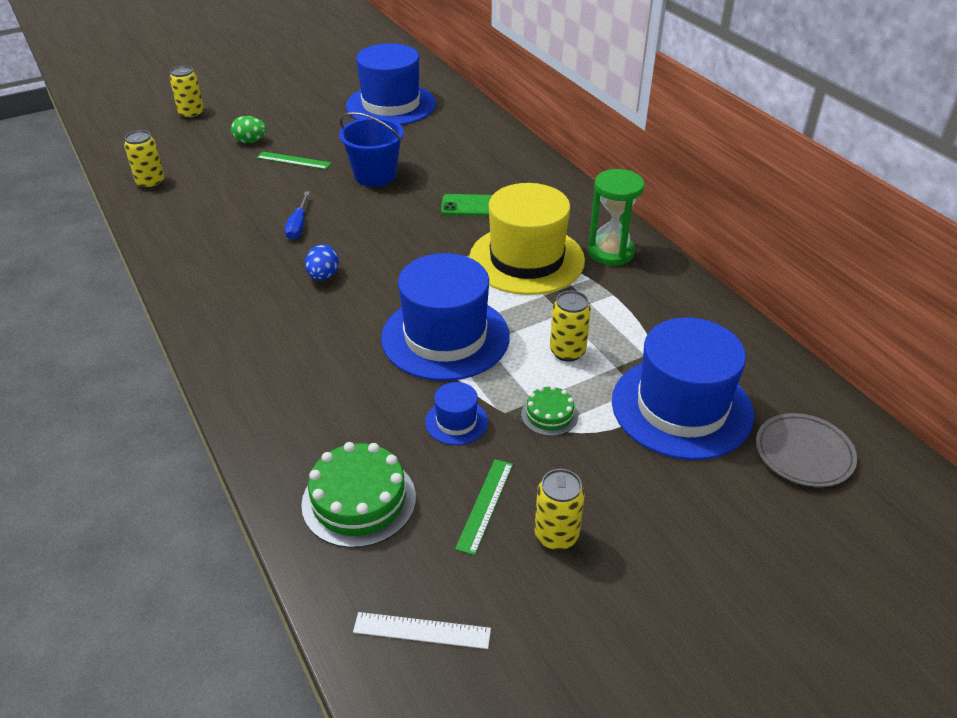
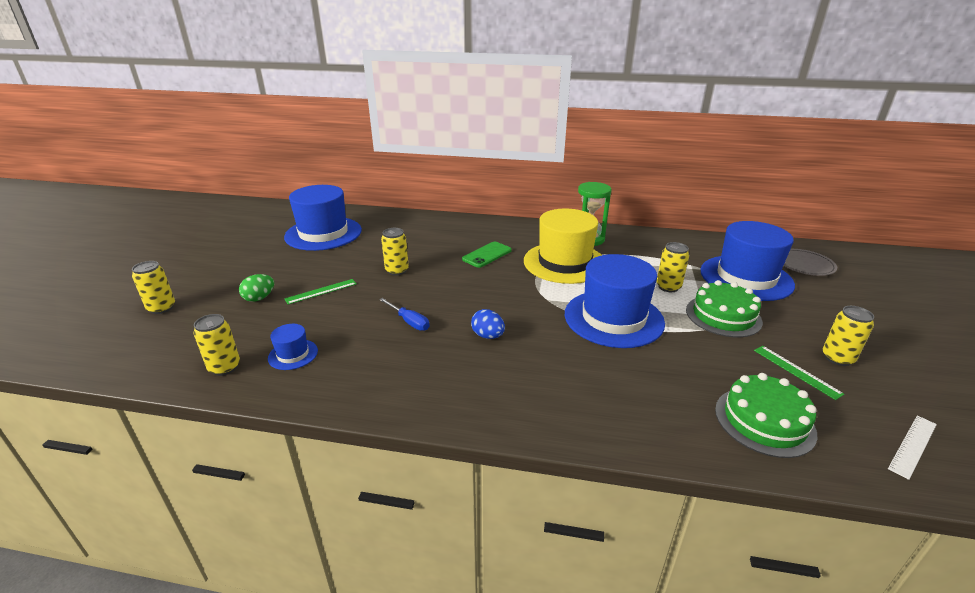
camera: 50 degrees left, 10 degrees down
blue bucket [339,112,404,187] -> yellow can [381,228,409,276]
blue hat [425,382,488,445] -> blue hat moved to [268,324,318,370]
green cake [521,386,578,436] -> green cake [686,280,763,337], size x1.81

